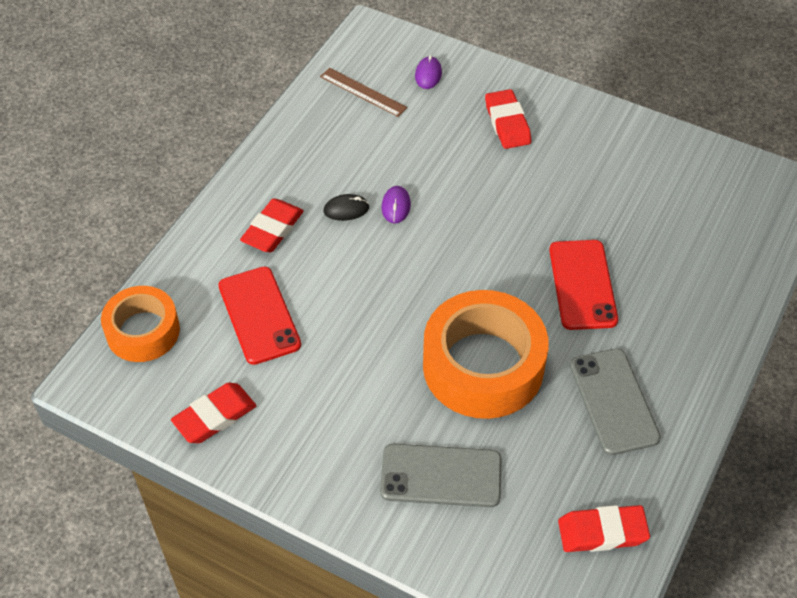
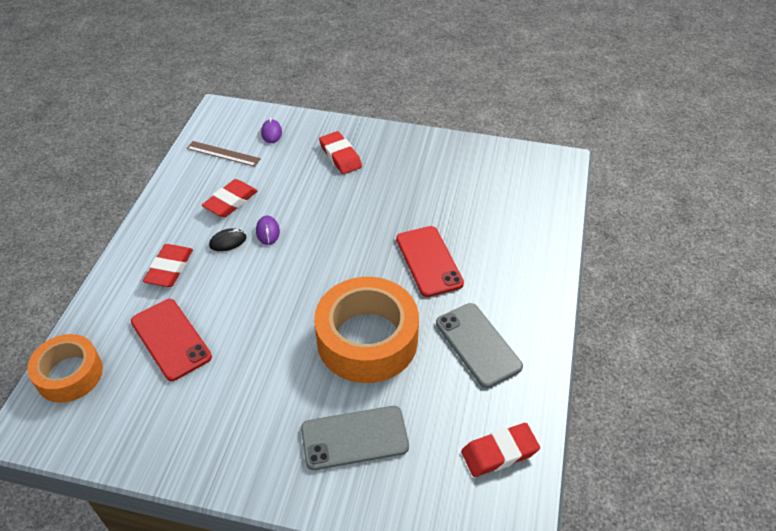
camera: 15 degrees left, 5 degrees down
red eraser [171,383,256,443] -> red eraser moved to [202,179,258,217]

